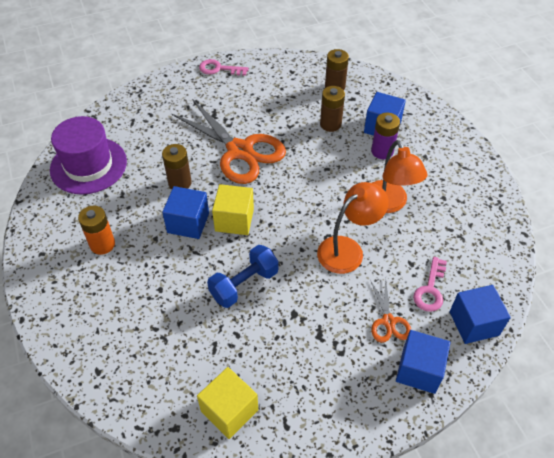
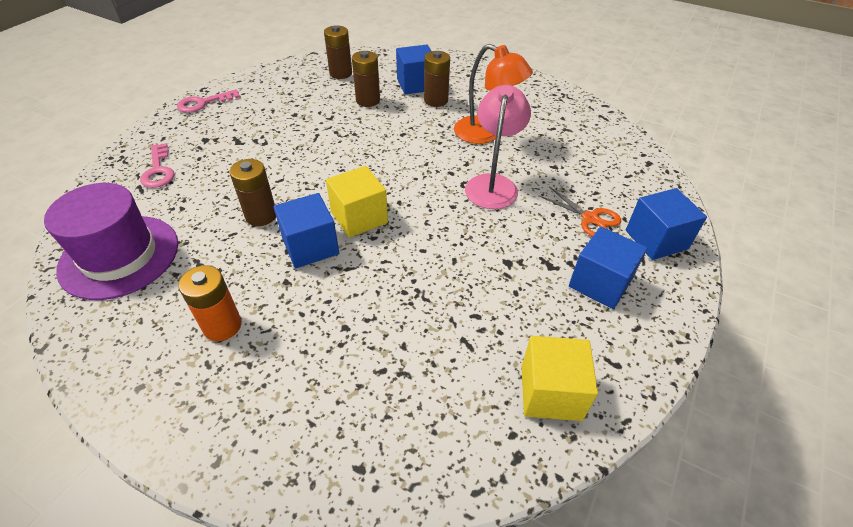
camera: 40 degrees left, 5 degrees down
orange scissors [172,99,286,184] -> none
blue dumbbell [207,245,278,308] -> none
orange lamp [317,182,389,274] -> pink lamp [465,85,531,209]
purple battery [371,113,400,159] -> brown battery [424,51,450,107]
pink key [413,257,447,312] -> pink key moved to [140,143,174,188]
blue cube [450,285,511,344] -> blue cube moved to [569,226,647,309]

